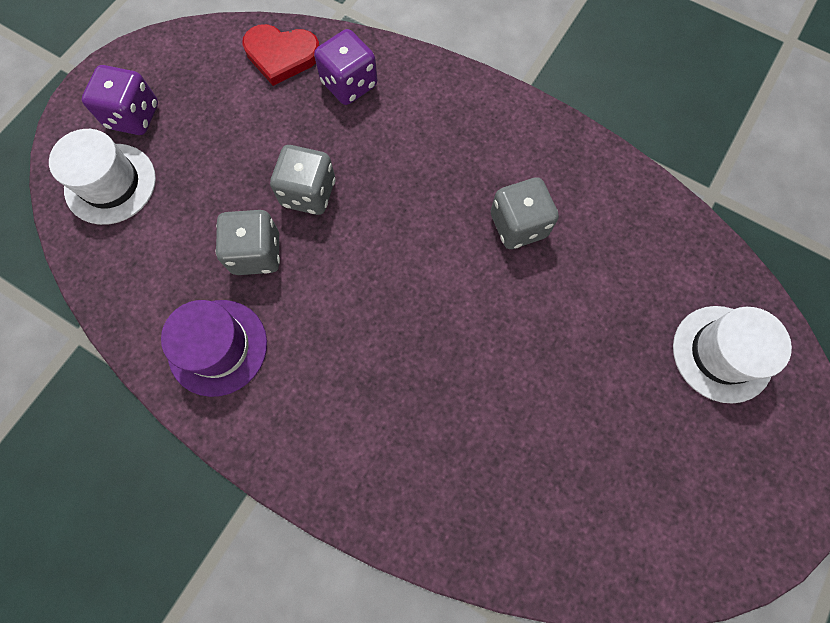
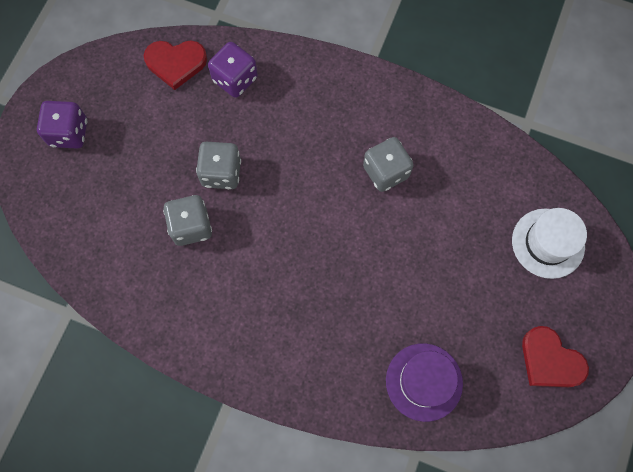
camera: 10 degrees left, 0 degrees up
white hat [49,129,156,225] -> none
purple hat [161,300,267,397] -> purple hat moved to [386,343,463,422]
none -> red heart [522,326,589,387]

